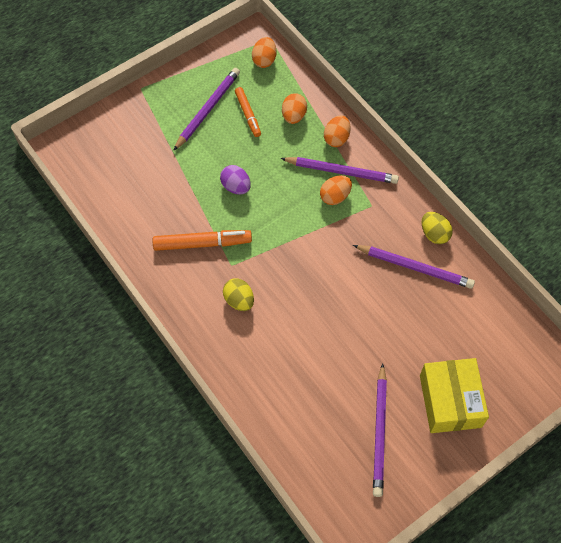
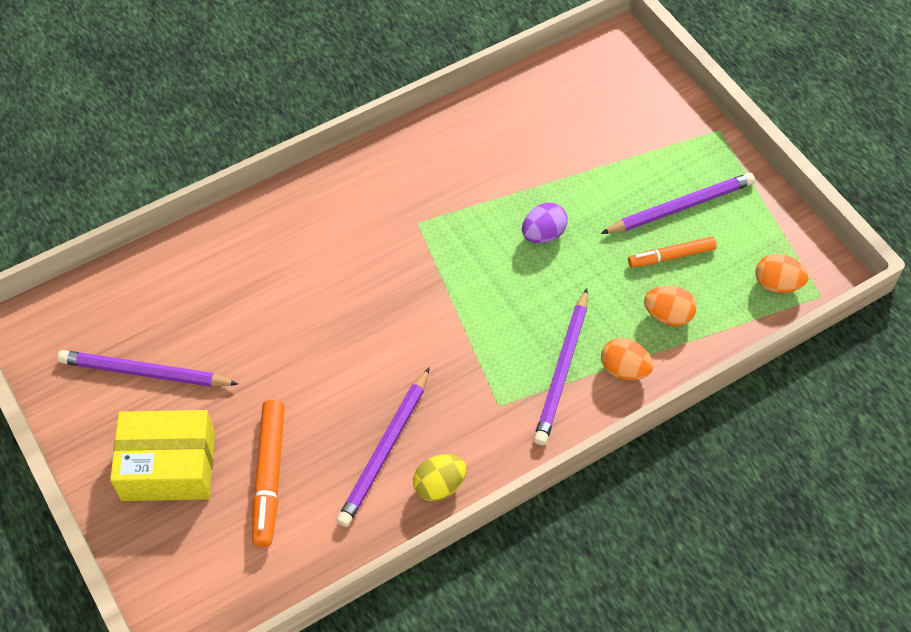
camera: 95 degrees right, 5 degrees down
orange marker [153,230,252,251] -> orange marker moved to [252,400,285,547]
purple pencil [173,68,240,151] -> purple pencil turned 60 degrees counterclockwise [601,173,755,234]
yellow egg [223,278,254,311] -> none
orange egg [320,175,352,205] -> none

